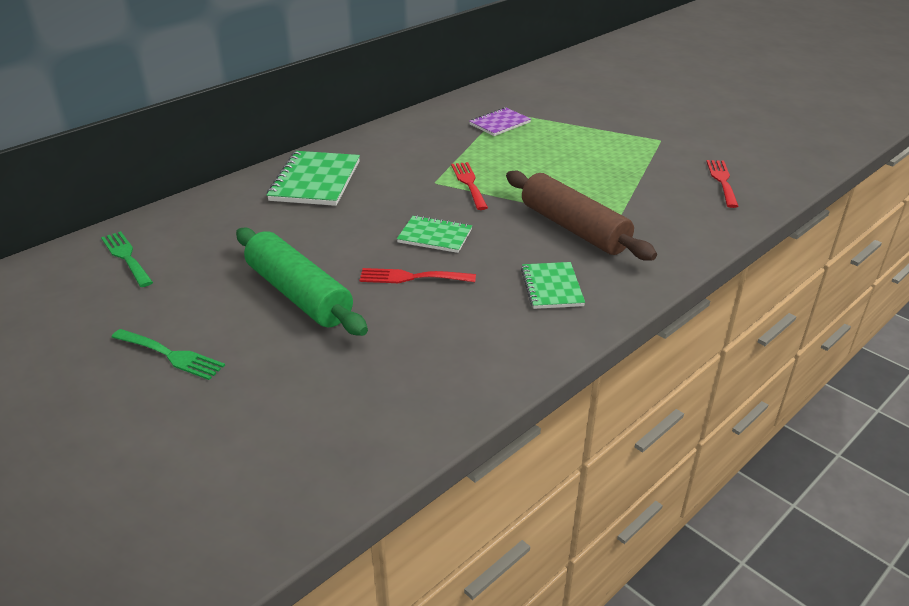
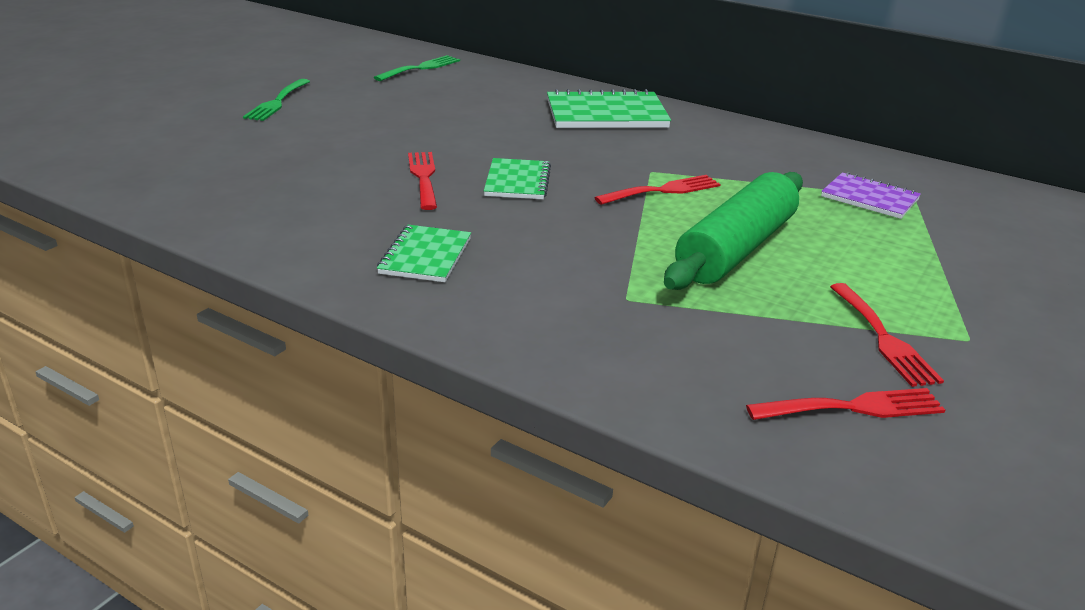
camera: 75 degrees right, 5 degrees down
green rolling pin [236,227,368,336] -> green rolling pin moved to [664,172,803,290]
brown rolling pin [506,171,657,261] -> none
green notebook [521,262,585,309] -> green notebook turned 60 degrees counterclockwise [377,225,471,282]
none -> red fork [830,283,944,387]

